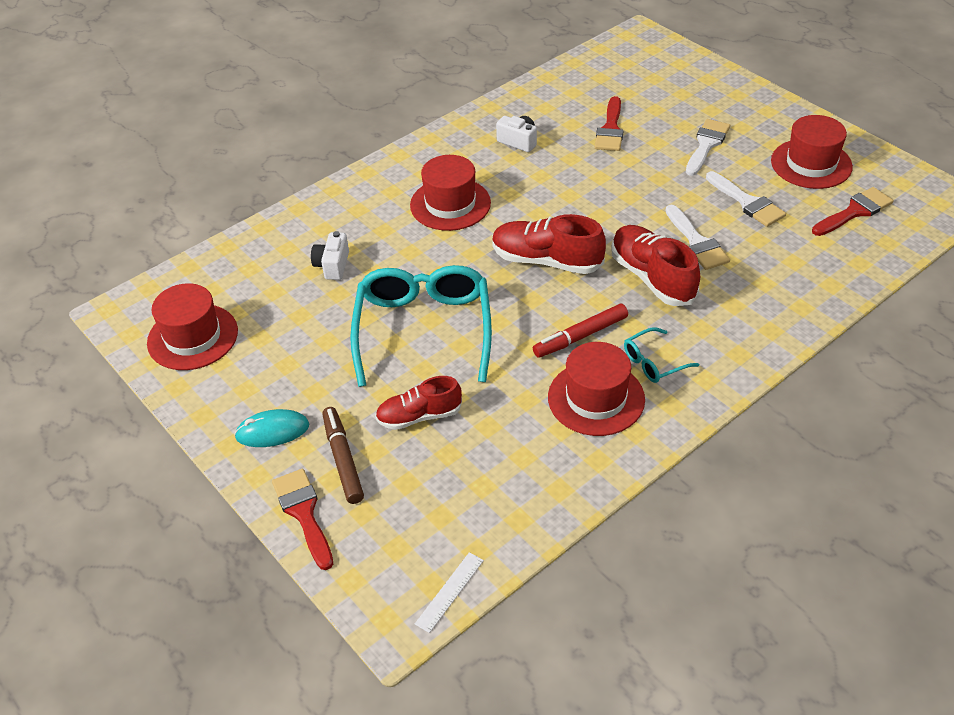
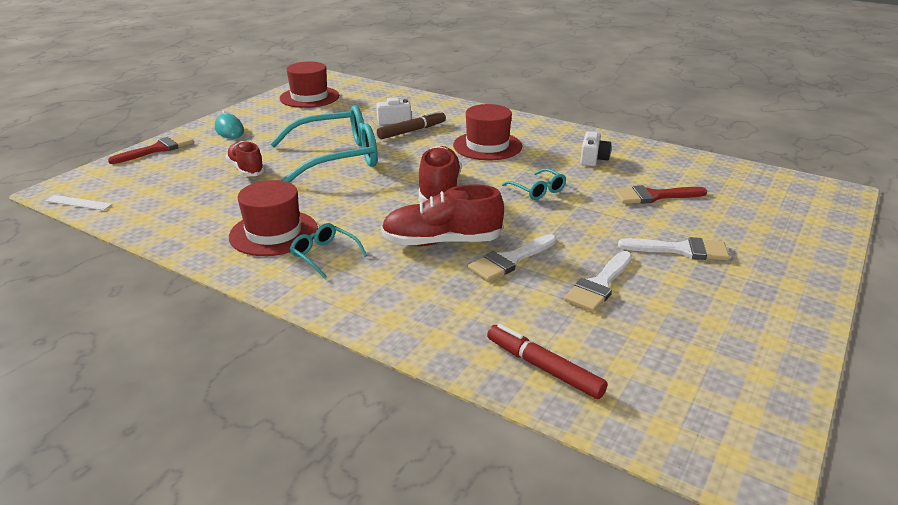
camera: 70 degrees right, 15 degrees down
brown marker [322,407,364,504] -> brown marker moved to [377,110,446,139]
red marker [533,304,628,358] -> red marker moved to [487,324,608,399]
red shoe [611,225,700,306] -> red shoe turned 135 degrees counterclockwise [381,184,504,246]
red hat [771,115,853,189] -> none
red brush [812,187,893,236] -> none
none -> turquoise glasses [502,168,566,200]

